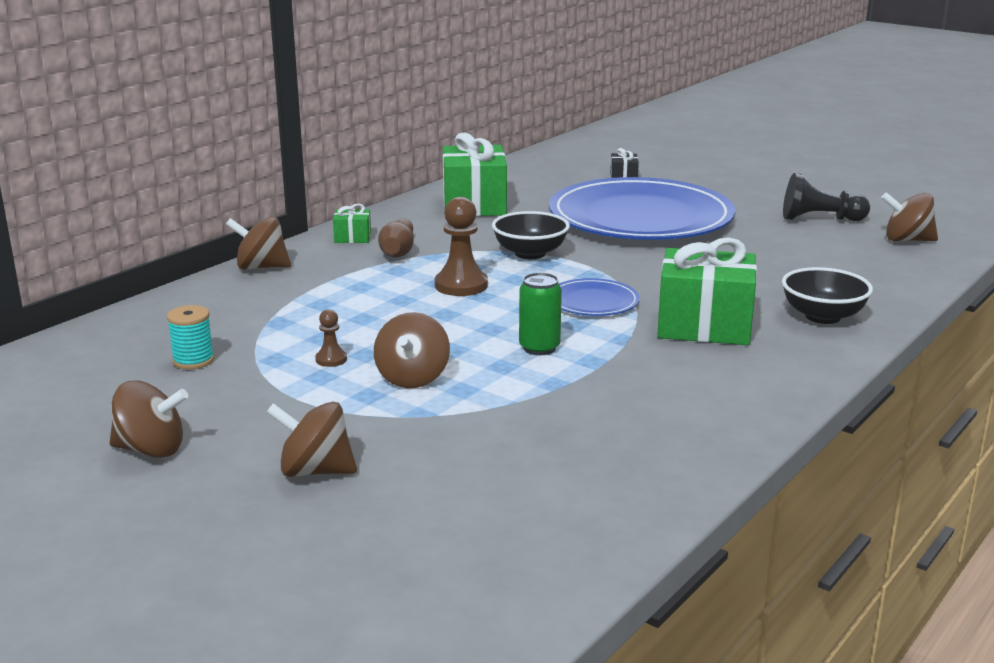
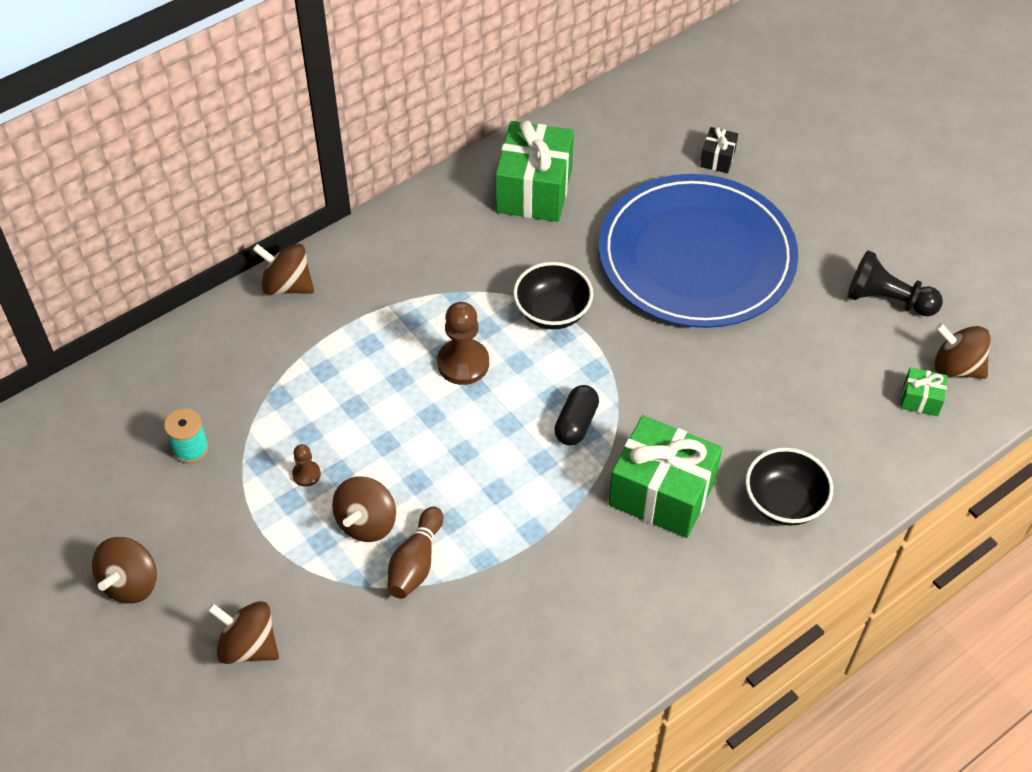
camera: 15 degrees right, 30 degrees up
brown spinning top [110,381,188,458] -> brown spinning top turned 90 degrees clockwise [92,537,157,603]
green gift [333,204,371,243] -> green gift moved to [900,367,948,416]
brown bowling pin [378,218,414,257] -> brown bowling pin moved to [388,506,443,599]
green can [519,272,562,355] -> none
blue plate [559,278,640,316] -> black capsule [554,385,599,445]

